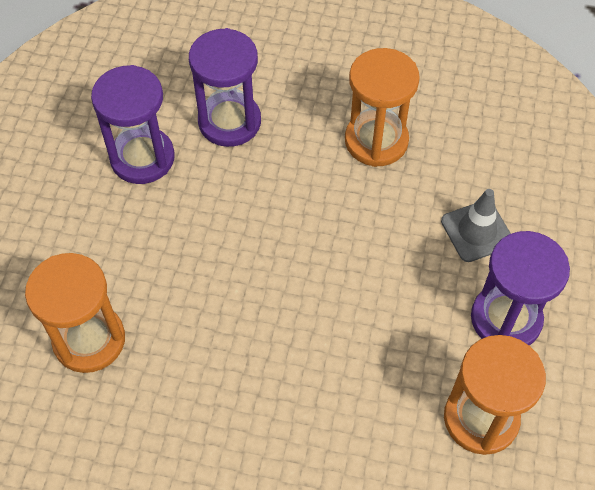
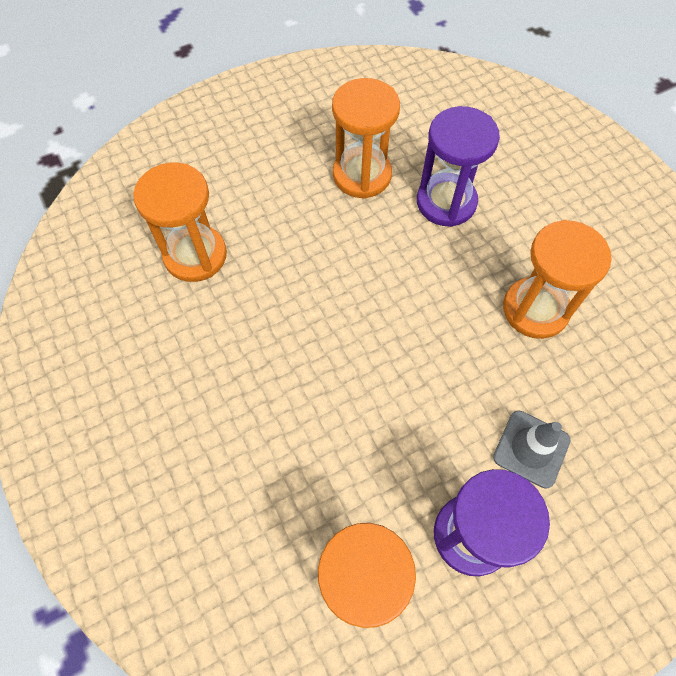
camera: 50 degrees right, 5 degrees up
purple hourglass [91,65,175,184] -> orange hourglass [332,78,400,199]

